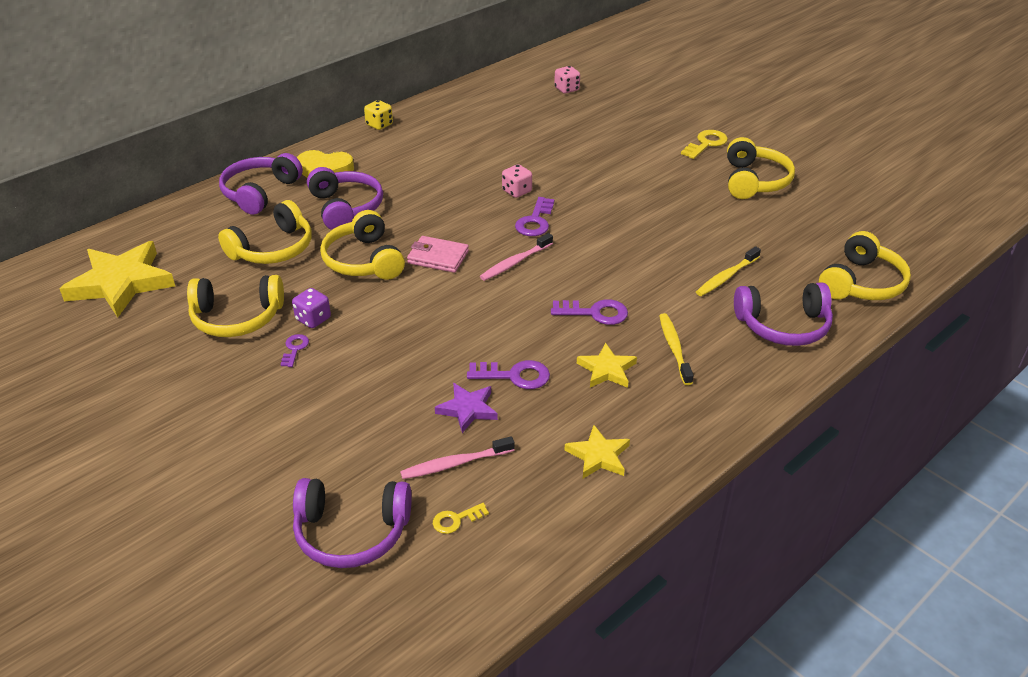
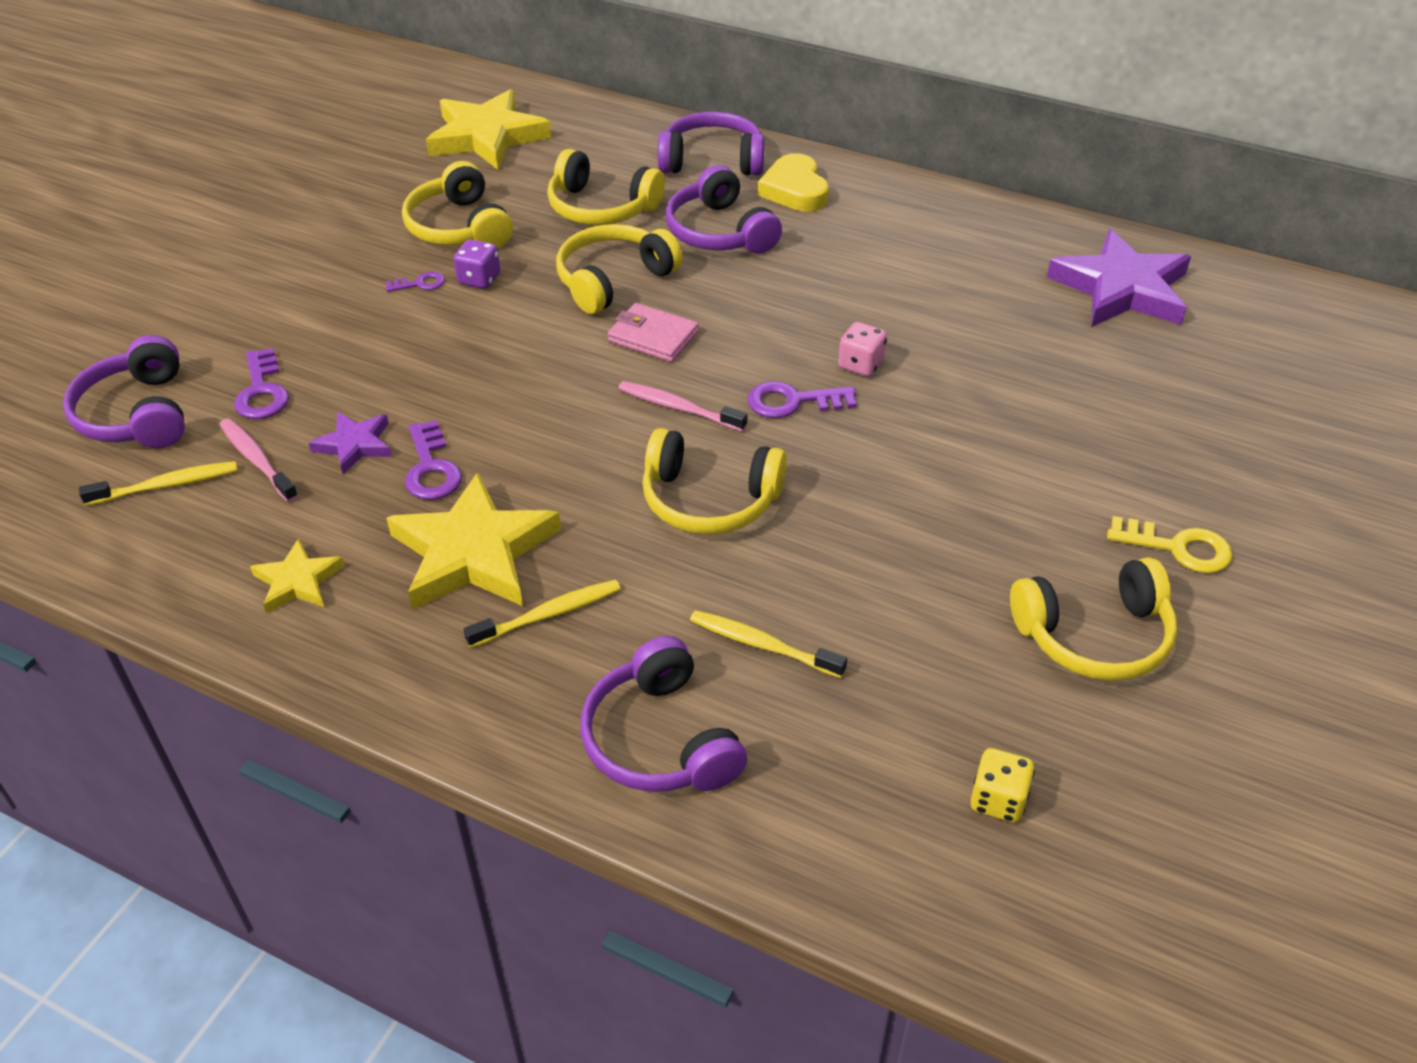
camera: 70 degrees right, 5 degrees up
purple headphones [307,167,383,230] -> purple headphones turned 105 degrees clockwise [666,165,782,254]
yellow dice [364,100,393,130] -> yellow dice moved to [971,748,1035,822]
pink wallet [407,236,469,273] -> pink wallet turned 60 degrees counterclockwise [608,303,699,362]
yellow key [433,503,489,534] -> yellow toothbrush [79,461,238,506]
purple key [551,299,628,325] -> purple key moved to [234,348,289,419]
pink dice [554,66,580,94] -> none
yellow star [577,343,637,388] -> yellow star [386,472,561,610], size x1.94
yellow headphones [819,231,911,300] -> yellow headphones moved to [642,428,787,535]
none -> purple star [1047,229,1191,327]

